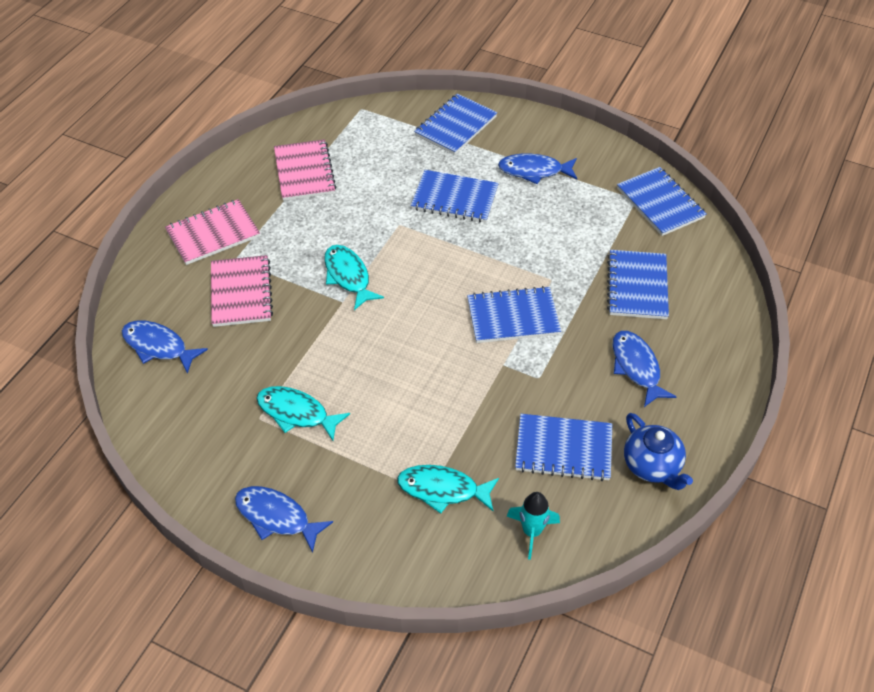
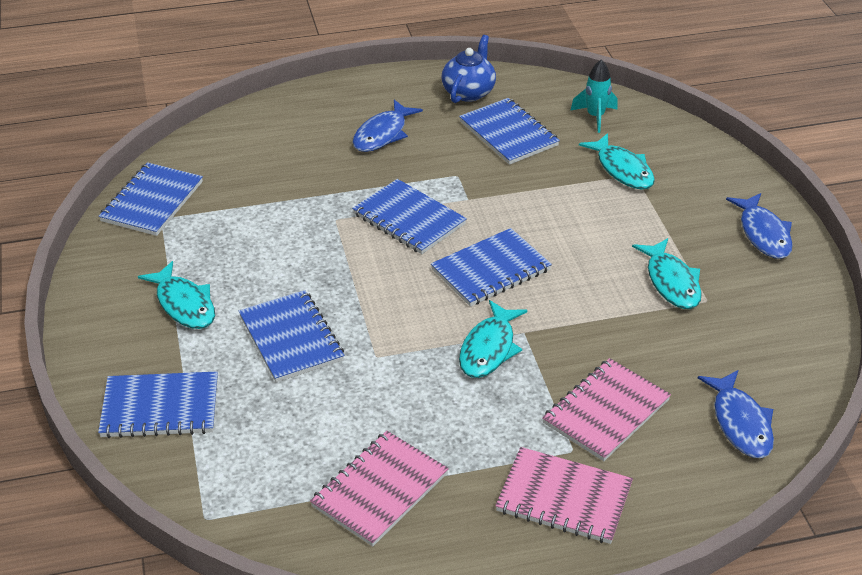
camera: 130 degrees left, 10 degrees down
blue fish [498,153,577,184] -> turquoise fish [138,261,215,329]
blue notebook [607,250,669,319] -> blue notebook moved to [431,228,552,307]

